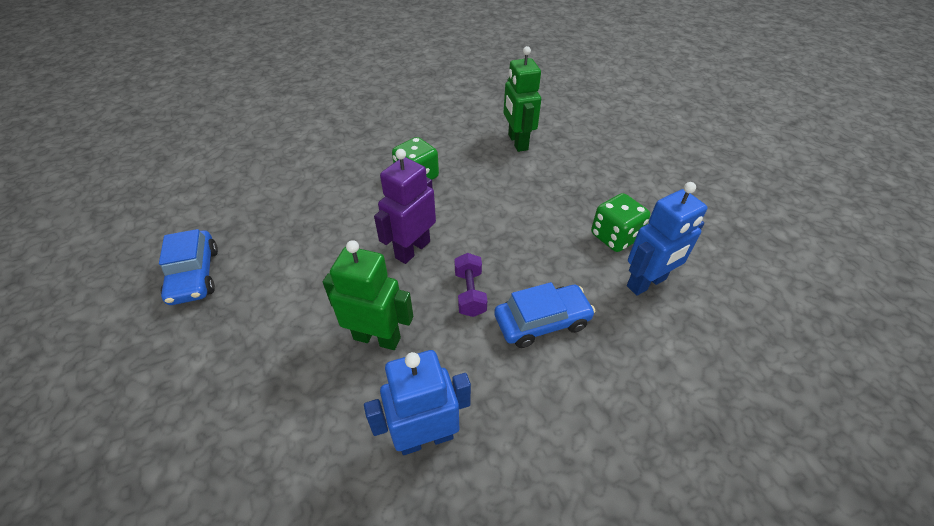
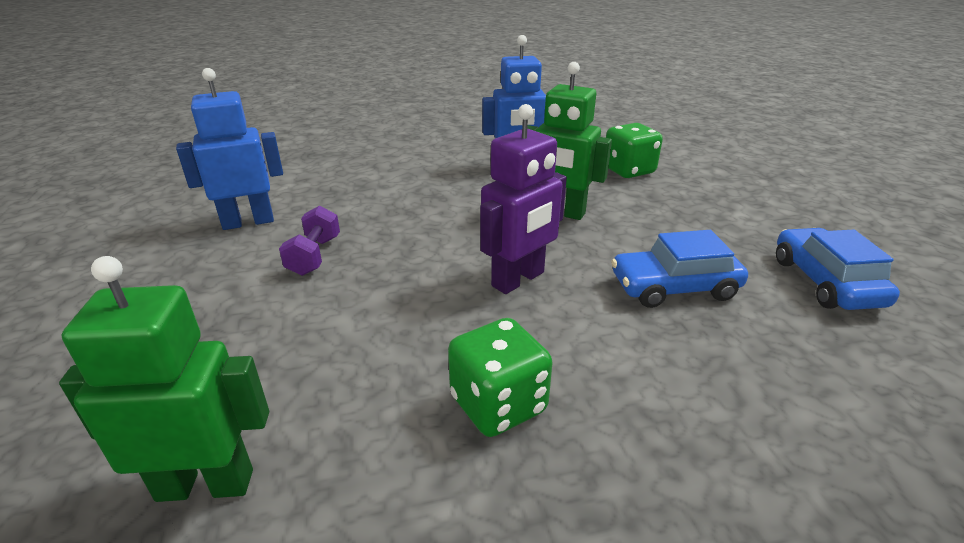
camera: 170 degrees left, 15 degrees down
purple dumbbell [454,253,487,317] -> purple dumbbell moved to [279,206,340,276]
blue car [494,282,595,348] -> blue car moved to [611,230,748,308]
green robot [504,46,541,152] -> green robot turned 90 degrees counterclockwise [59,256,269,502]
green dice [591,193,650,252] -> green dice moved to [606,123,663,178]

